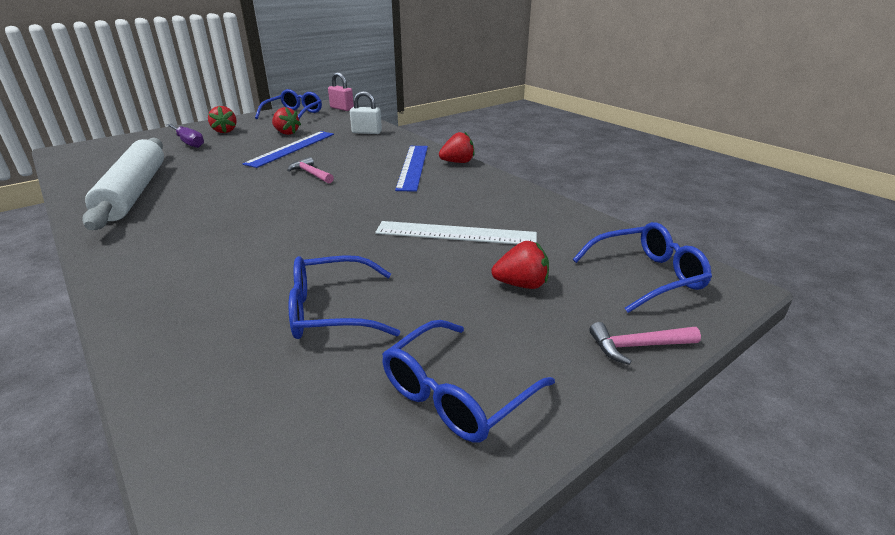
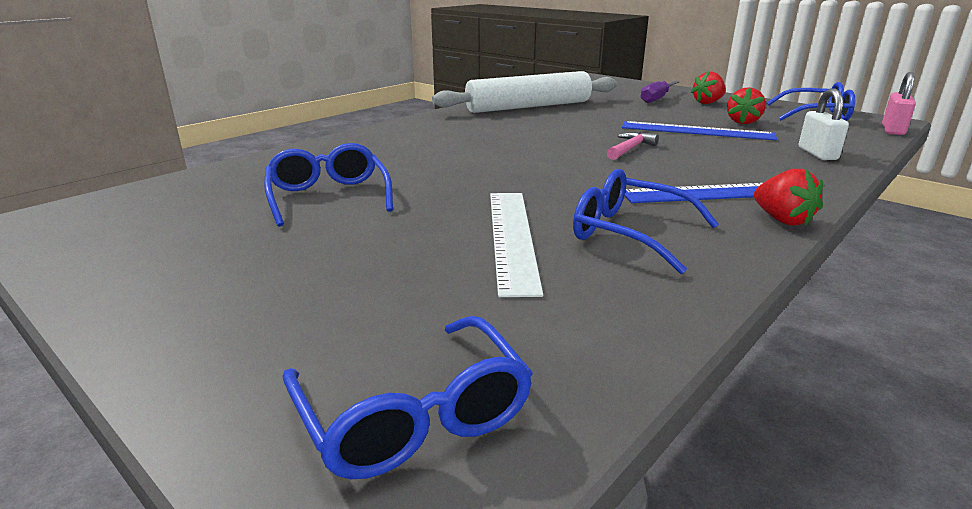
camera: 80 degrees right, 5 degrees down
blue glasses [382,320,555,443] -> blue glasses moved to [573,169,719,274]
red strawberry [491,241,549,289] -> none
pink hammer [589,322,701,365] -> none

